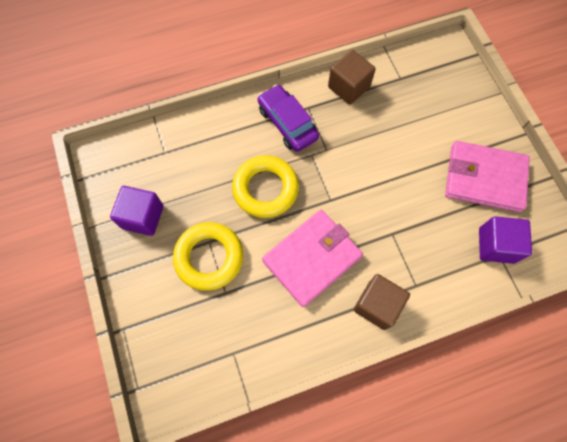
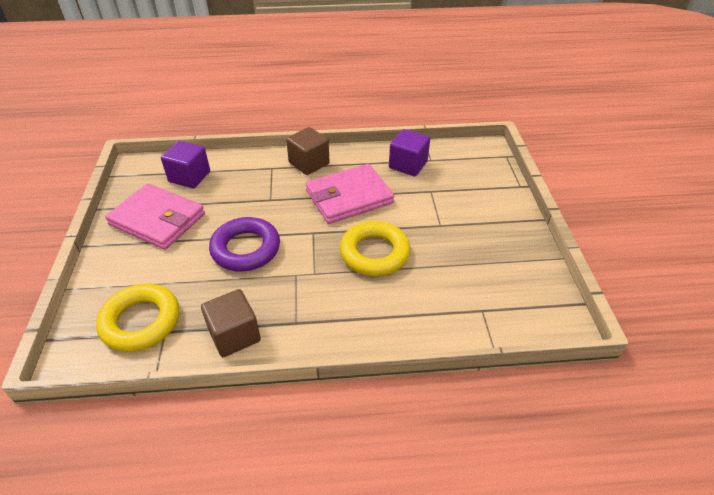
camera: 165 degrees left, 25 degrees down
purple cube [110,186,164,236] -> purple cube moved to [389,129,430,176]
yellow ring [173,222,243,291] -> yellow ring moved to [96,284,179,352]
purple car [258,85,319,152] -> none
none -> purple ring [209,217,280,272]

